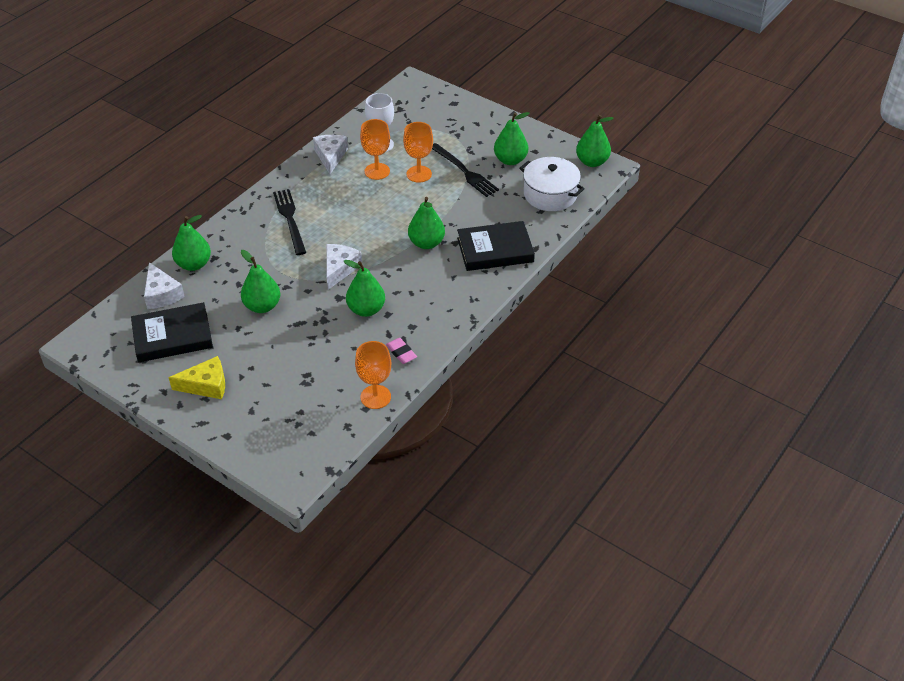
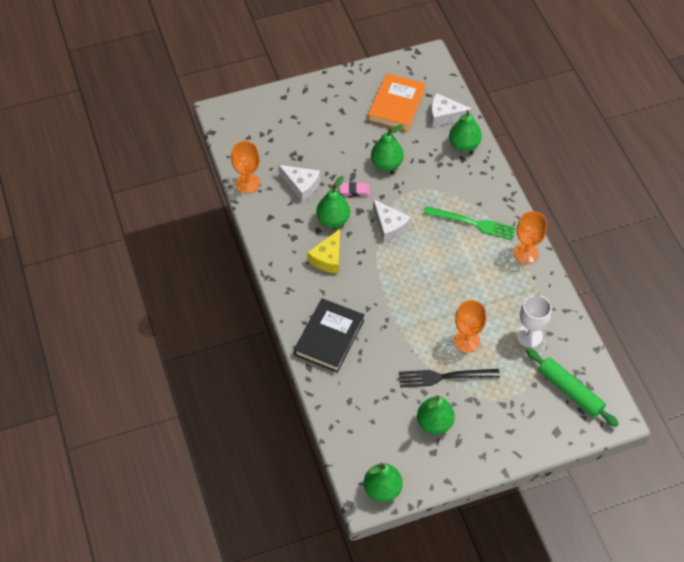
camera: 125 degrees right, 10 degrees up
black book [131,302,213,362] -> orange book [368,73,426,132]
yellow cheese [169,356,225,399] -> yellow cheese moved to [307,229,340,273]
black fork [273,189,306,255] -> green fork [424,206,516,240]
white cheese [313,135,348,174] -> white cheese moved to [279,165,320,202]
orange goblet [360,119,390,180] -> orange goblet moved to [514,211,547,264]
pink eraser [386,338,417,364] -> pink eraser moved to [340,182,370,196]
green pear [408,197,445,249] -> none
white pot [520,157,585,211] -> none
none -> green rolling pin [526,348,619,427]

